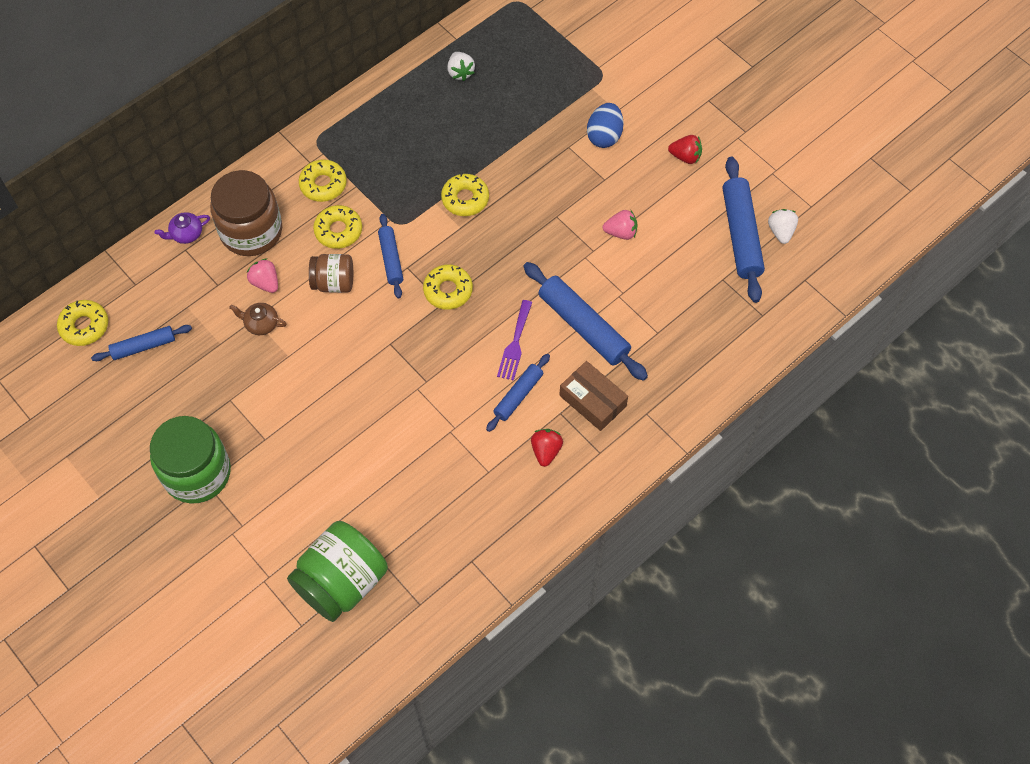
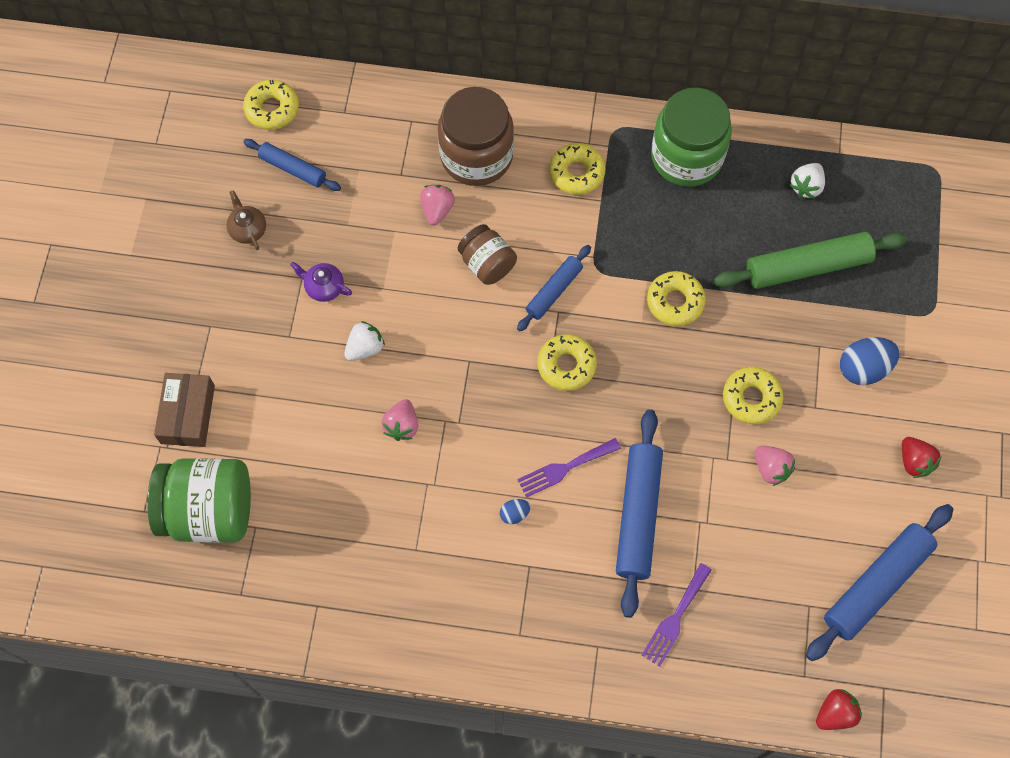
camera: 50 degrees right, 5 degrees up
green jar [150,416,231,503] -> green jar moved to [651,88,732,187]
purple teapot [154,212,210,244] -> purple teapot moved to [290,262,352,302]
brown teapot [229,303,286,335] -> brown teapot moved to [227,190,266,250]
yellow donut [313,205,362,249] -> yellow donut moved to [723,367,784,424]
blue rolling pin [486,354,550,432] -> blue egg [500,499,530,524]
red strawberry [531,429,563,467] -> red strawberry moved to [816,689,862,730]
brown box [559,361,628,431] -> brown box moved to [154,373,215,447]
white strawberry [768,209,798,244] -> white strawberry moved to [344,321,385,361]
none -> pink strawberry [381,399,418,441]
none -> purple fork [642,563,712,667]
none -> green rolling pin [714,232,907,289]

